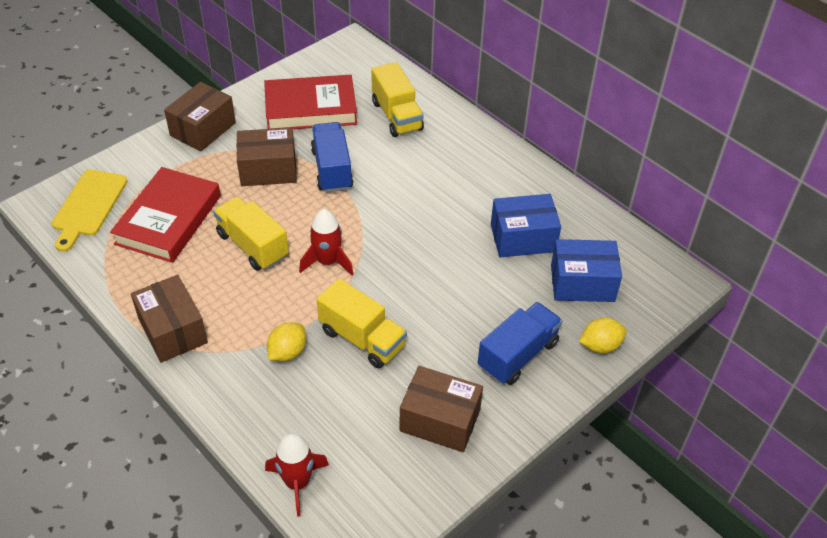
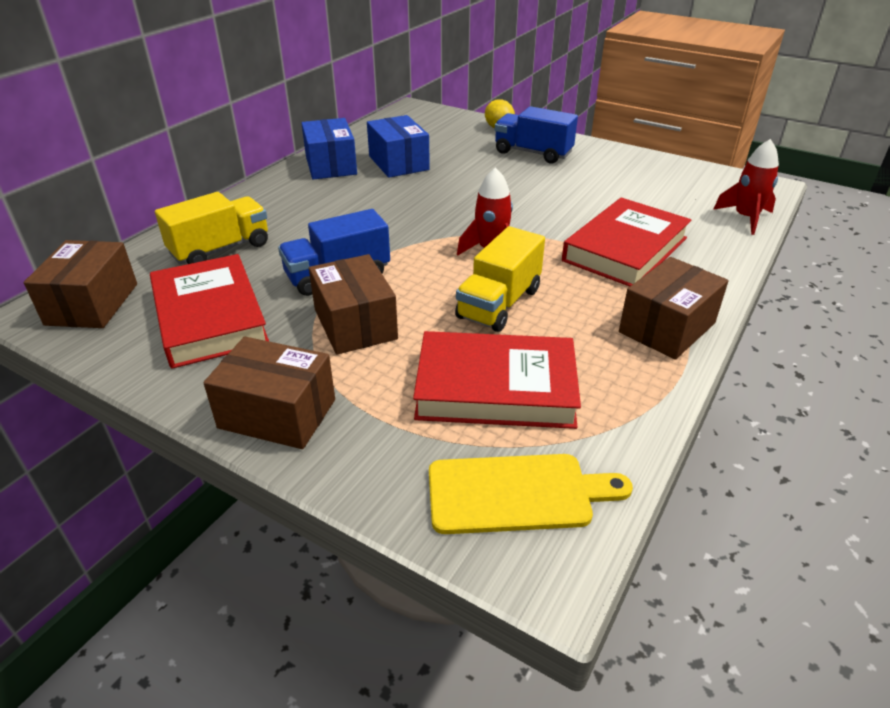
camera: 105 degrees left, 10 degrees down
yellow lemon [267,322,306,361] -> red book [562,198,691,287]
yellow truck [317,278,407,368] -> none
brown box [399,366,483,452] -> brown box moved to [24,240,137,328]
blue box [551,239,622,302] -> blue box moved to [301,118,357,180]

